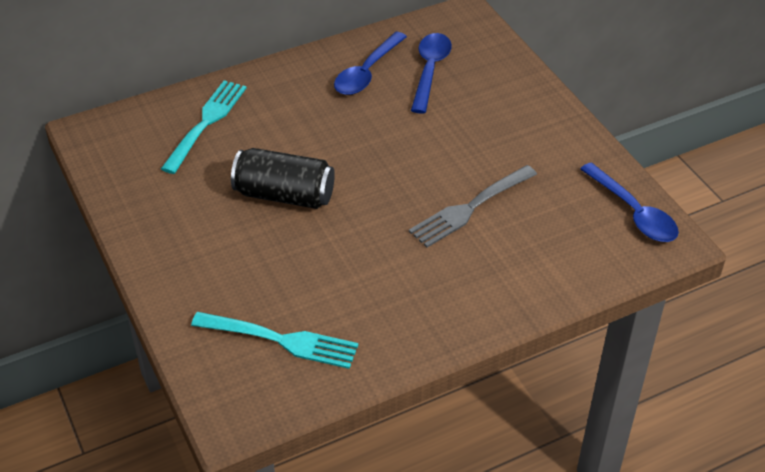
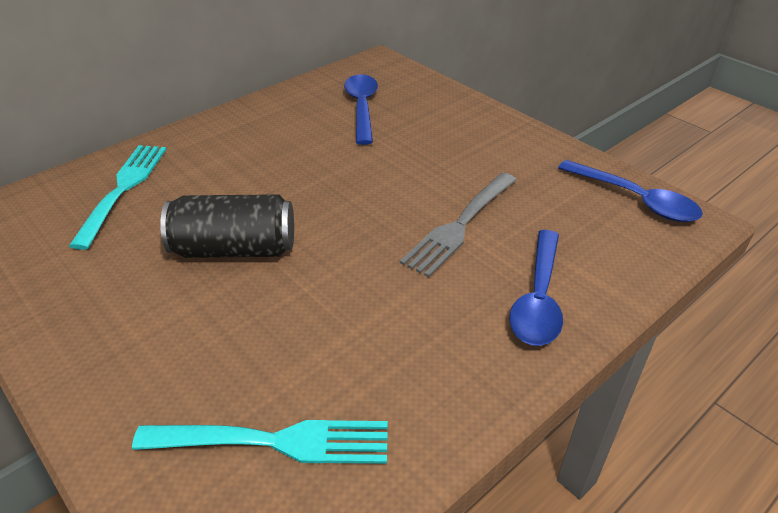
camera: 15 degrees left, 5 degrees down
blue spoon [334,32,407,95] -> blue spoon moved to [509,230,563,346]

